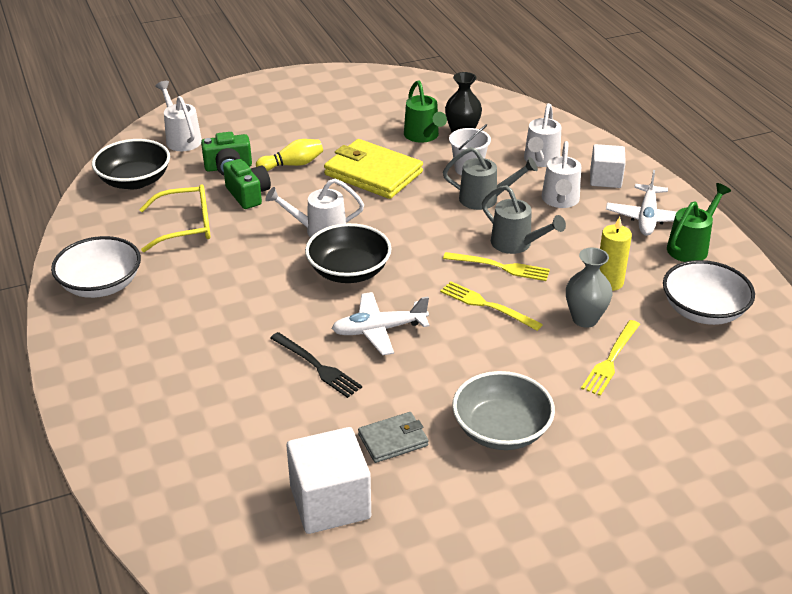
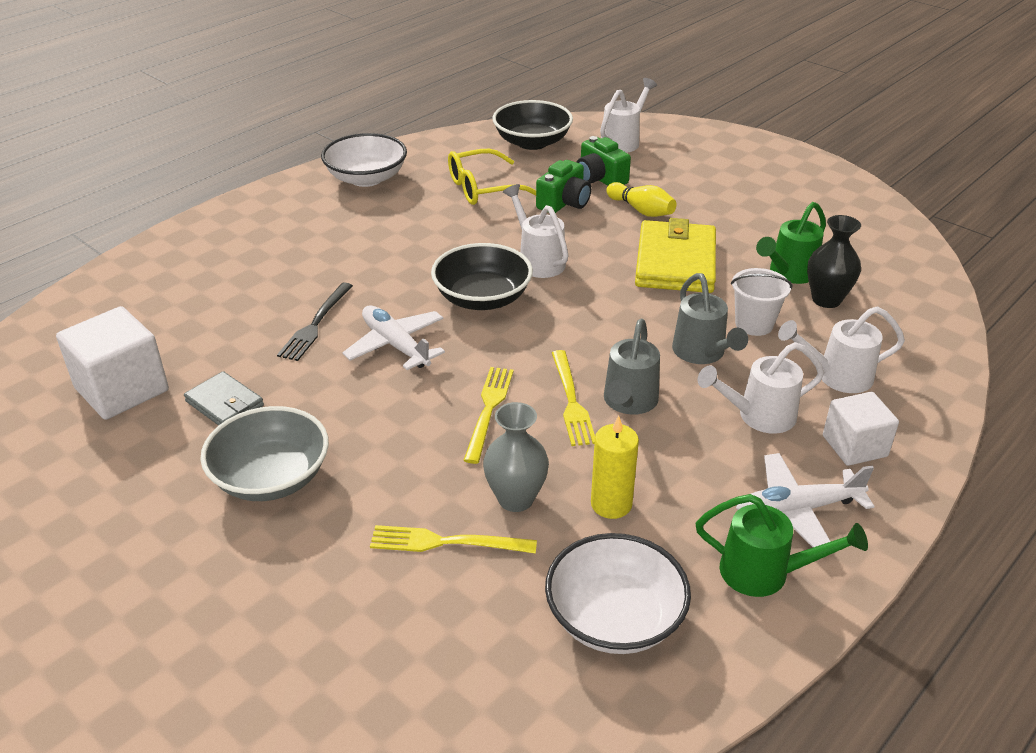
camera: 65 degrees right, 0 degrees up
yellow glasses [139,184,211,252] -> yellow glasses turned 105 degrees clockwise [448,149,536,205]

